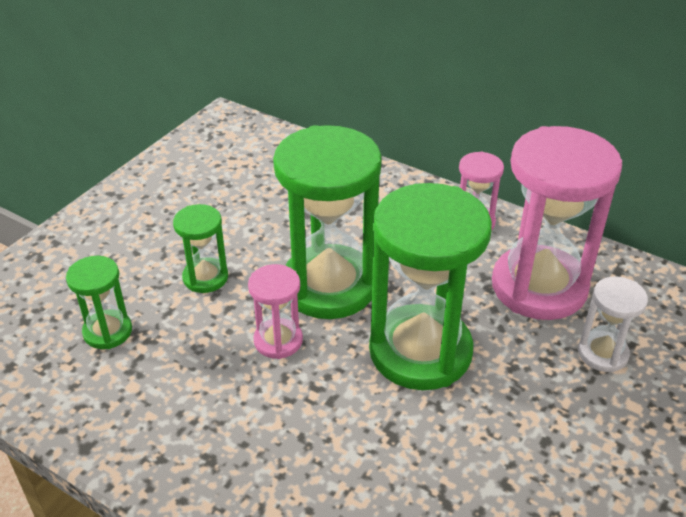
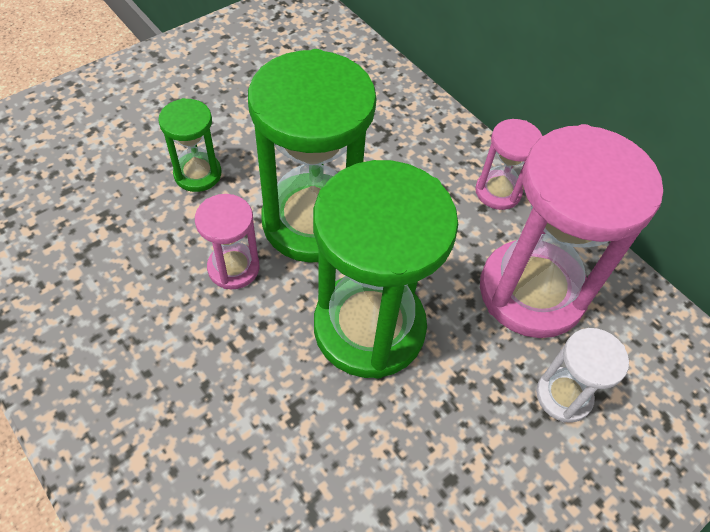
camera: 15 degrees right, 15 degrees up
green hourglass [66,256,132,349] -> none

